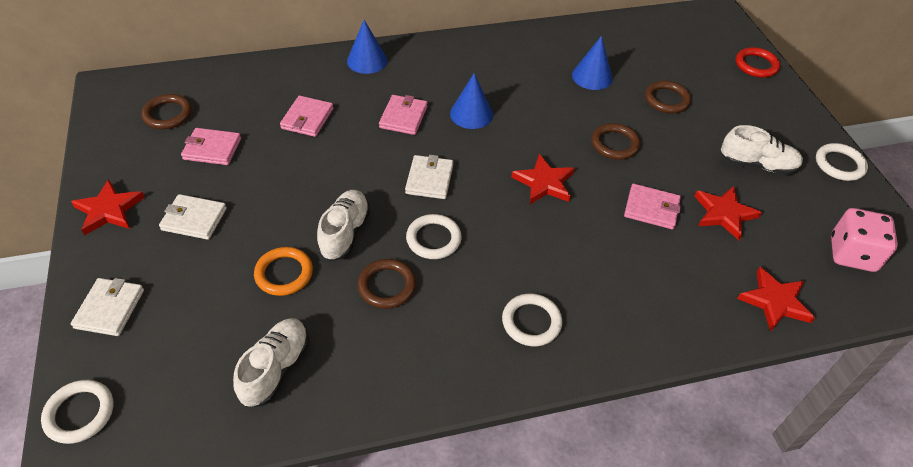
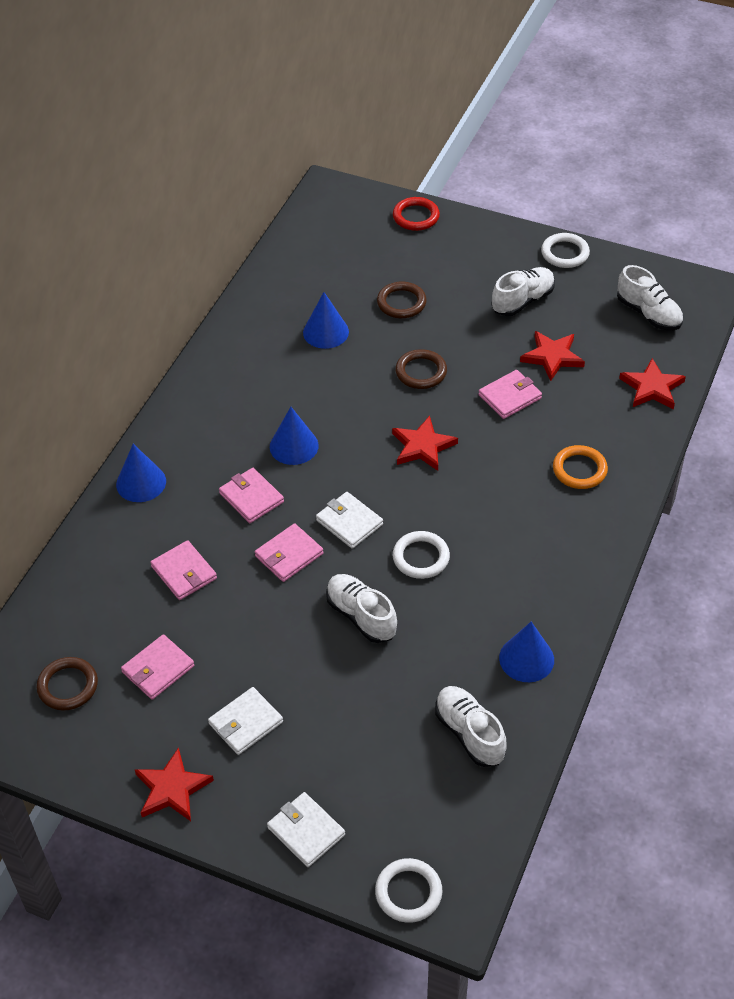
camera: 50 degrees left, 0 degrees up
orange ring [254,247,313,296] -> orange ring moved to [553,445,608,489]
brown ring [358,259,416,309] -> none
white ring [502,293,562,346] -> none
pink dice [831,208,898,272] -> white shoe [617,265,683,330]
none -> pink wallet [255,523,324,582]
none -> blue cone [499,622,554,682]

